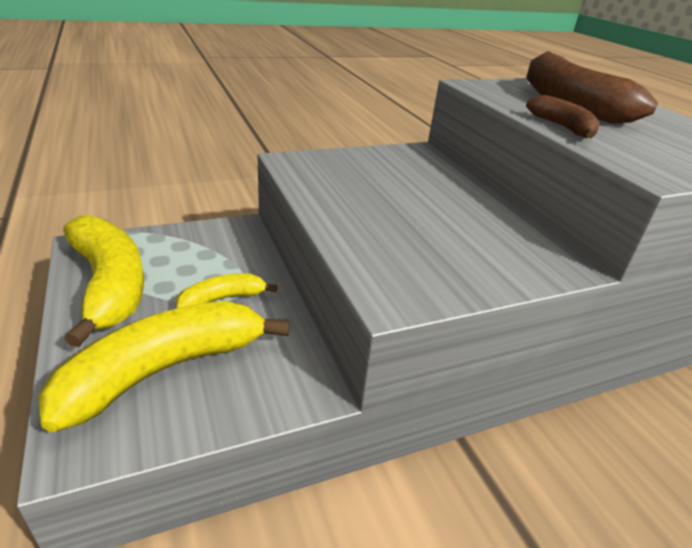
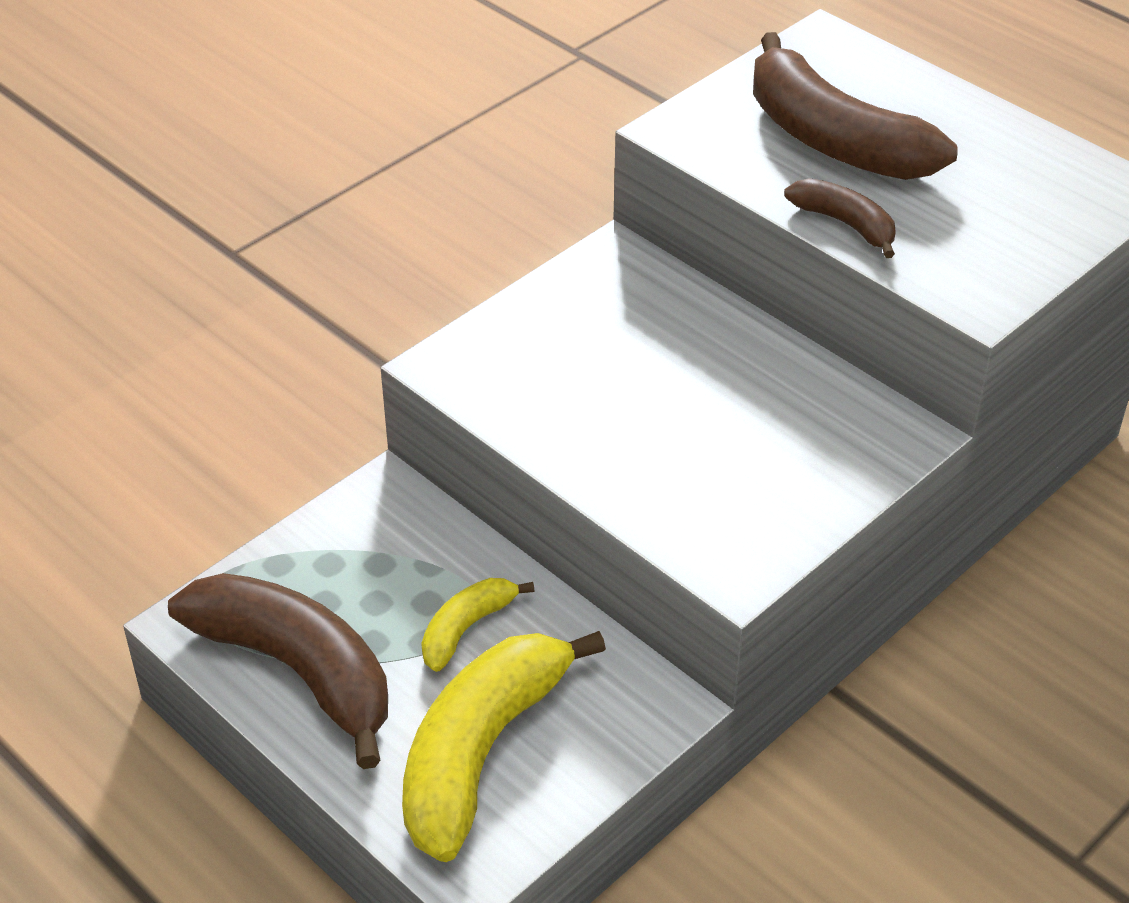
camera: 20 degrees left, 10 degrees up
yellow banana [63,215,144,347] -> brown banana [168,573,388,769]

